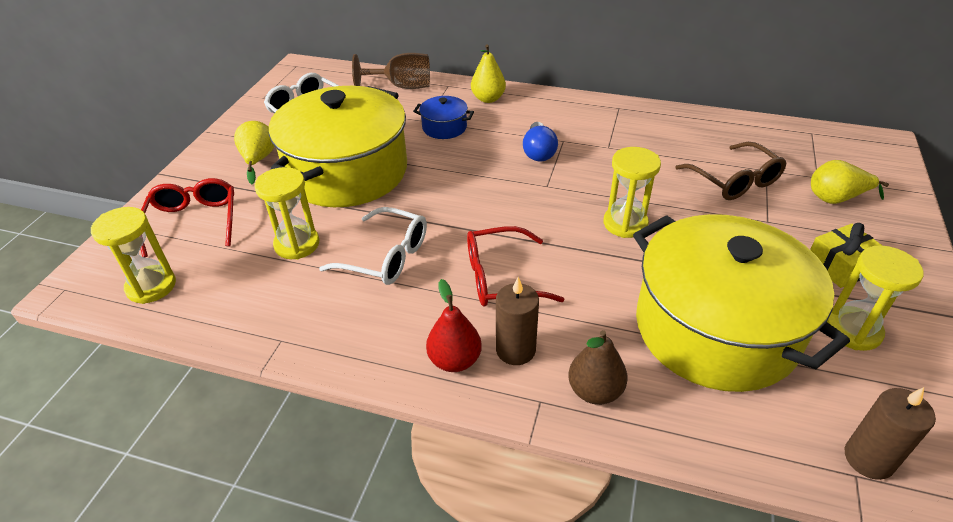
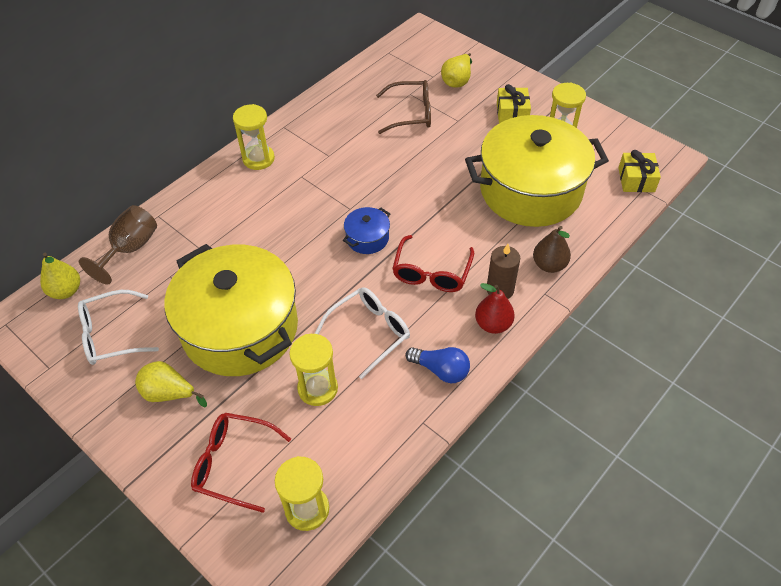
camera: 65 degrees left, 10 degrees up
blue pot [413,96,474,139] -> blue pot moved to [343,207,390,254]
yellow pear [471,44,506,103] -> yellow pear moved to [40,253,80,299]
blue light bulb [523,122,558,162] -> blue light bulb moved to [405,347,470,383]
yellow hourglass [603,147,661,238] -> yellow hourglass moved to [233,104,275,170]
brown candle [845,387,936,480] -> yellow gift [618,150,661,192]

